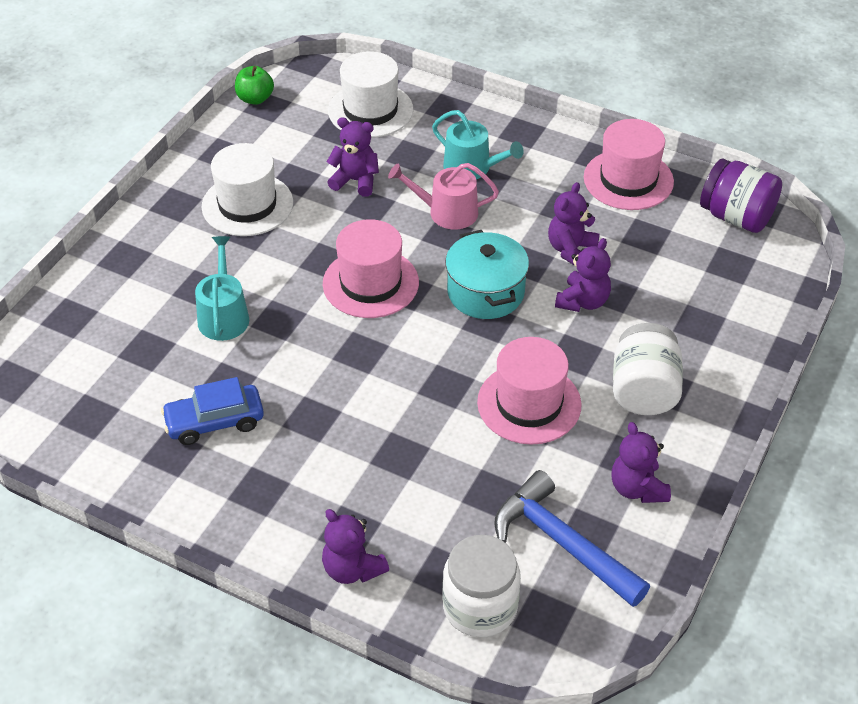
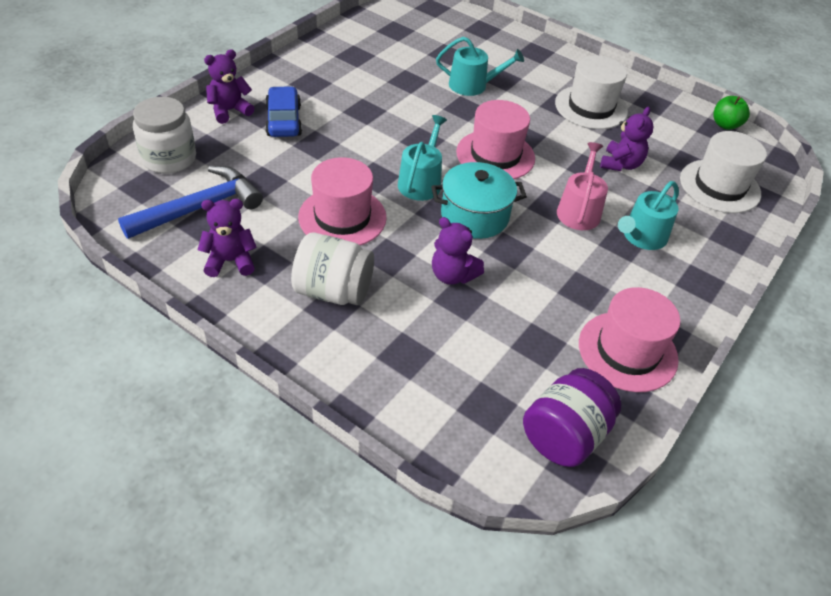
camera: 95 degrees right, 0 degrees up
blue car [161,377,264,445] -> blue car moved to [265,86,302,137]
purple teddy bear [548,182,600,265] -> none
none -> turquoise watering can [398,115,447,201]

